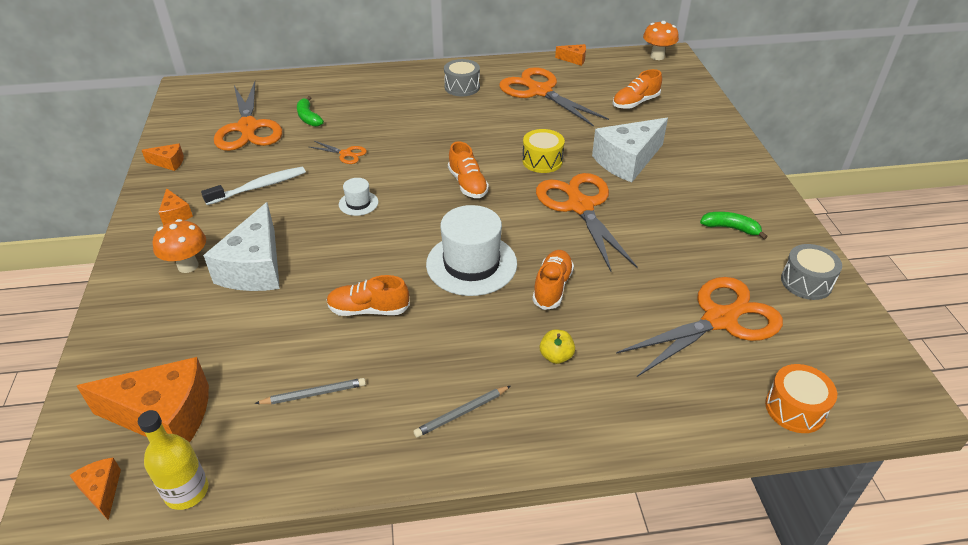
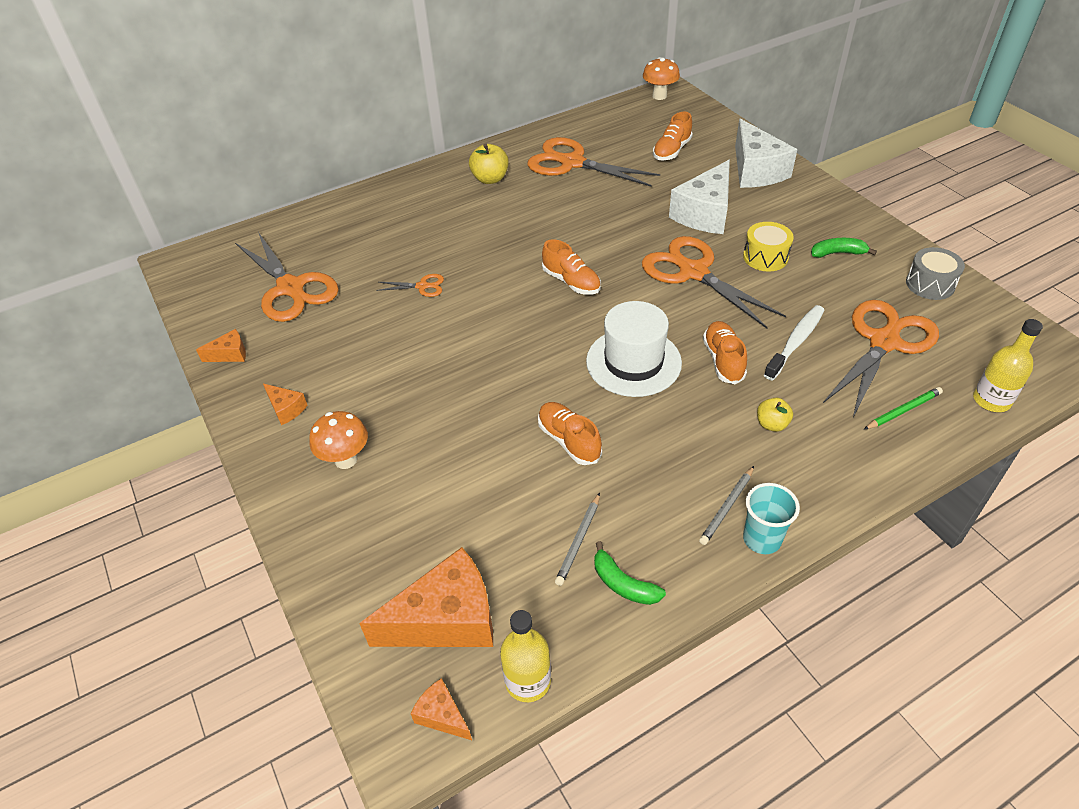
camera: 20 degrees left, 5 degrees up
white toothbrush [201,167,306,205] -> white toothbrush moved to [764,305,824,380]
white cheese [203,202,280,291] -> white cheese moved to [735,119,797,188]
grey pencil [255,378,366,404] -> grey pencil turned 150 degrees clockwise [555,493,600,586]
green banana [297,96,324,127] -> green banana moved to [594,541,666,605]
orange shoe [327,275,410,316] -> orange shoe turned 75 degrees clockwise [538,402,602,465]
white hat [339,178,378,216] -> none
grey drum [444,59,480,96] -> yellow apple [469,143,509,184]
yellow drum [522,129,565,173] -> yellow drum moved to [743,222,794,272]
orange cheese [555,44,586,66] -> none
orange drum [765,364,837,433] -> yellow bottle [973,319,1043,412]
none -> turquoise cup [743,483,800,554]
none -> green pencil [864,387,943,429]

